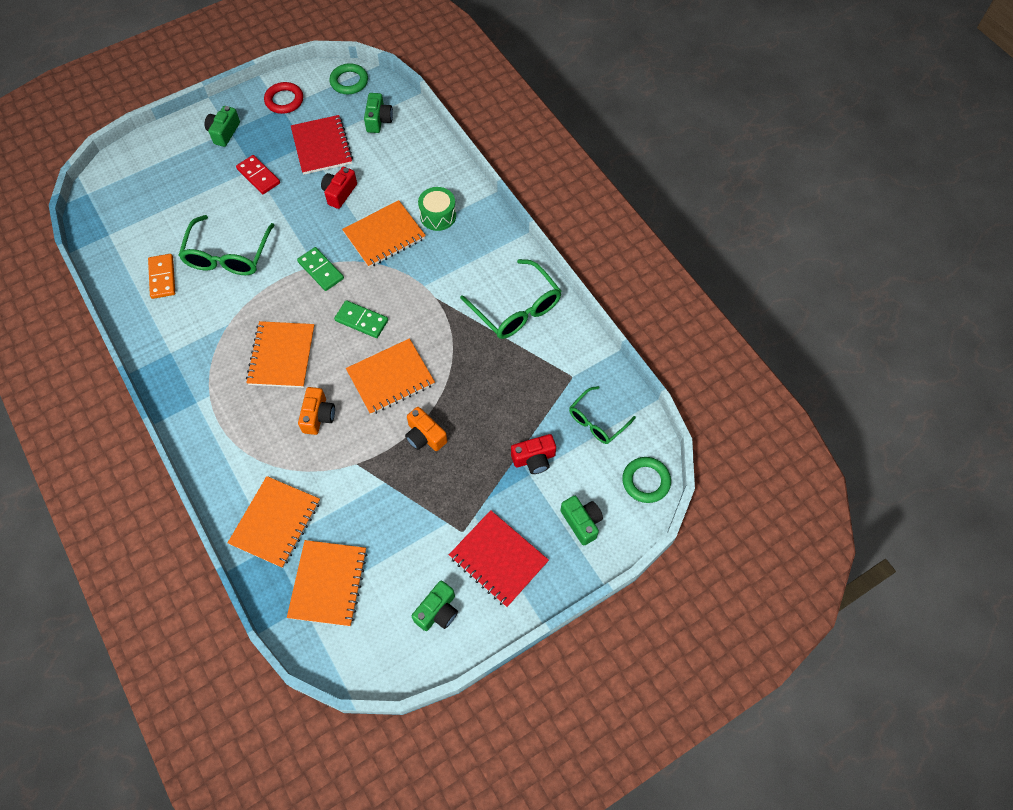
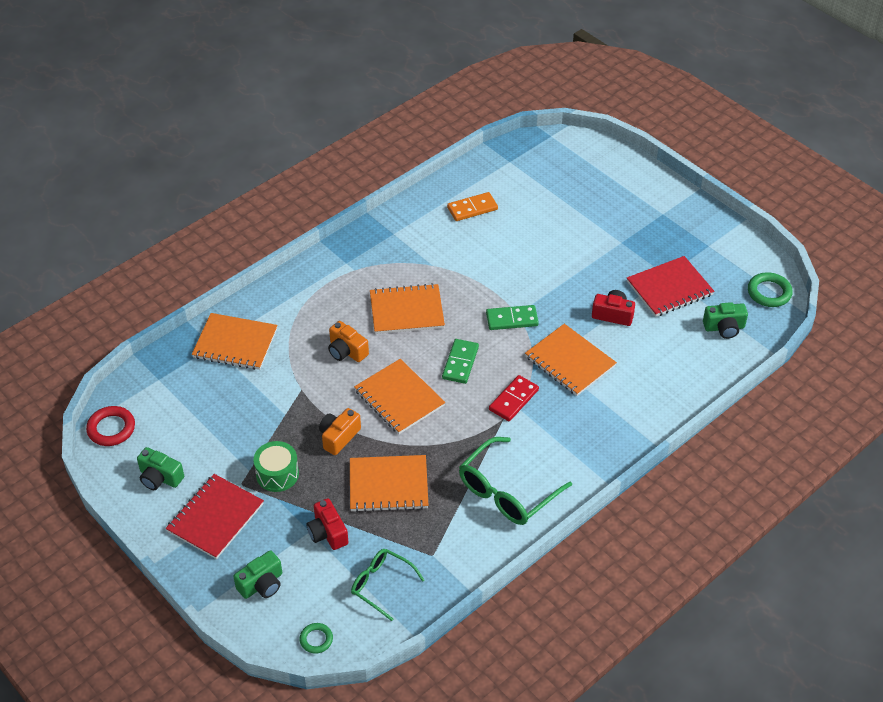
camera: 80 degrees right, 15 degrees down
green glasses [178,215,274,275] -> none
green camera [204,106,240,147] -> none
red domino [236,155,280,194] -> red domino moved to [489,375,539,421]
red ring [264,82,303,114] -> red ring moved to [86,406,135,446]
orange notebook [287,540,367,627] -> orange notebook moved to [350,455,429,512]
green domino [297,247,344,291] -> green domino turned 45 degrees clockwise [486,305,539,330]
orange camera [298,387,335,435] -> orange camera turned 45 degrees clockwise [328,321,369,362]
green drum [418,187,456,231] -> green drum moved to [254,441,299,492]
green ring [622,457,671,503] -> green ring [300,623,333,654], size x0.62

